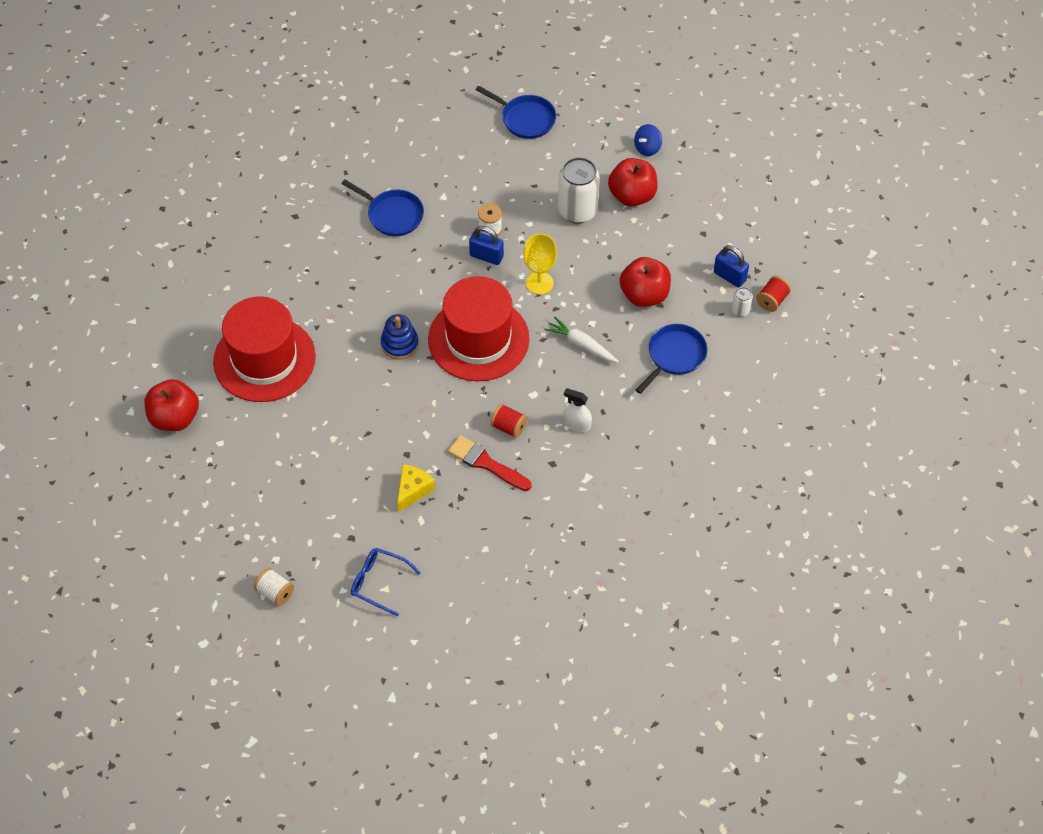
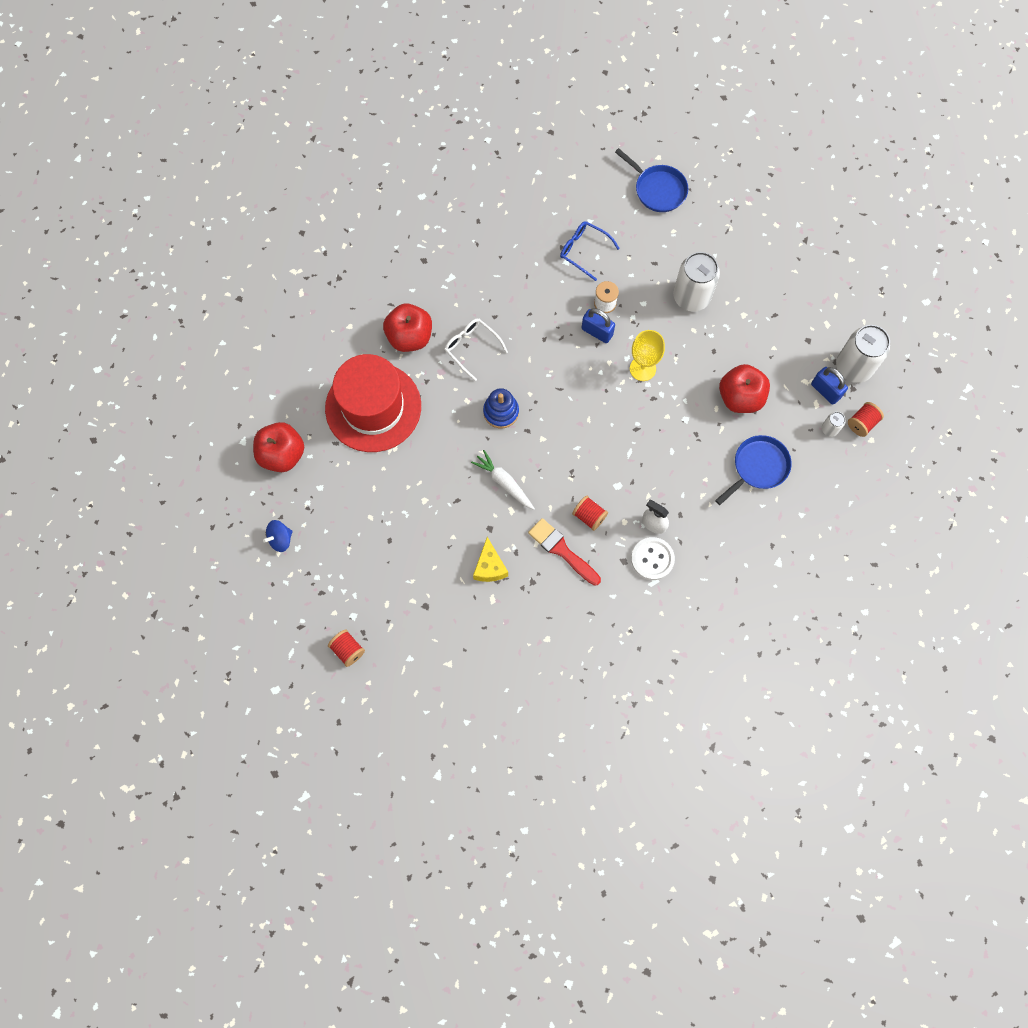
camera: 10 degrees right, 15 degrees up
white spool [254,568,294,606] -> red spool [328,629,365,667]
blue pan [342,180,424,236] -> none
blue glasses [351,548,421,617] -> blue glasses moved to [560,221,620,281]
yellow cheese [397,464,435,512] -> yellow cheese turned 135 degrees clockwise [473,537,508,582]
red hat [428,276,530,382] -> none
white carrot [544,317,619,363] -> white carrot moved to [471,450,535,510]
red apple [608,158,658,206] -> red apple moved to [383,304,432,352]
blue spinning top [634,124,662,156] -> blue spinning top moved to [263,520,293,552]
none -> white glasses [444,319,508,381]
none -> white button [631,537,675,580]
none -> white can [836,325,890,383]

